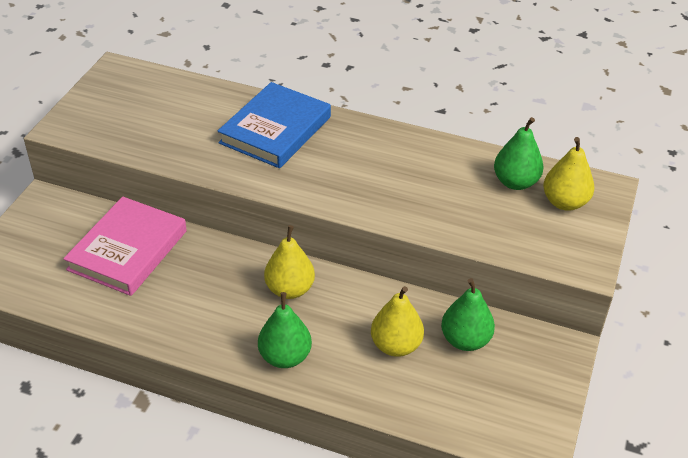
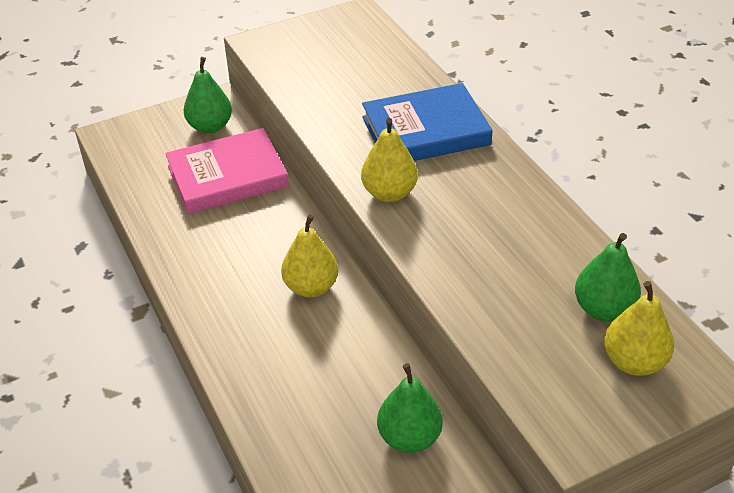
camera: 45 degrees right, 0 degrees up
green pear [258,292,312,368] -> green pear moved to [183,57,232,134]
yellow pear [371,286,424,357] -> yellow pear moved to [361,118,418,202]

